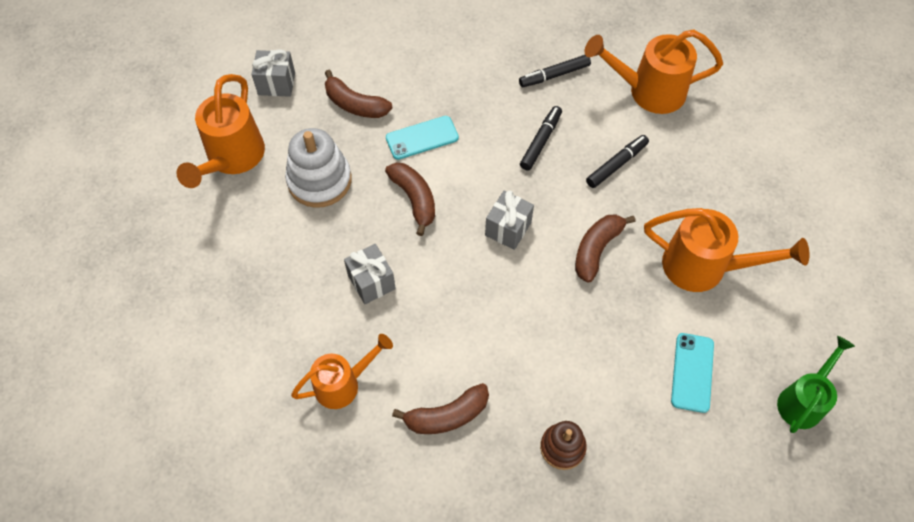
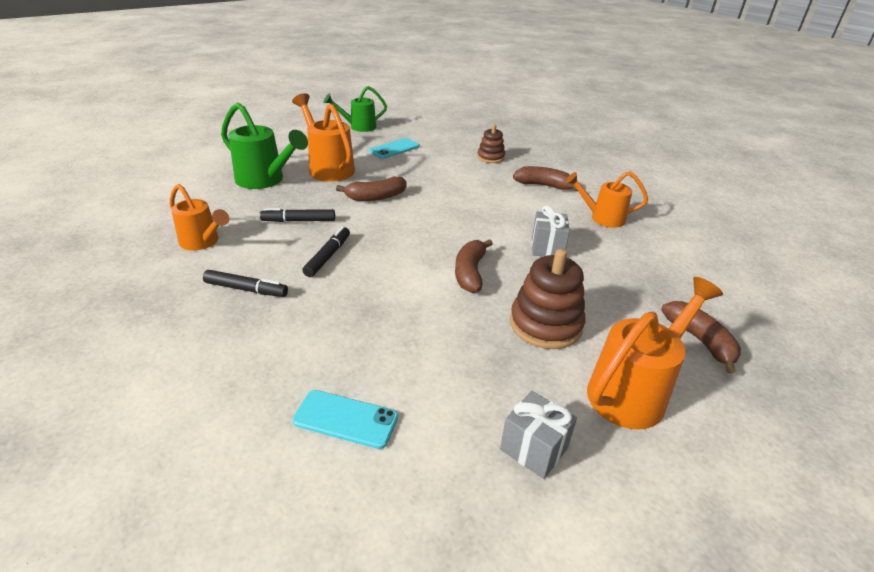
camera: 145 degrees left, 25 degrees down
white stacking toy [285,128,352,208] -> brown stacking toy [510,249,585,349]
brown banana [325,70,393,118] -> brown banana moved to [661,301,741,374]
turquoise phone [386,116,459,160] -> turquoise phone moved to [292,390,398,449]
grey gift [485,191,534,250] -> none
black marker [520,106,562,170] -> black marker turned 135 degrees clockwise [302,226,350,277]
orange watering can [585,29,723,114] -> orange watering can [170,184,229,251], size x0.66
none -> green watering can [221,103,308,189]

